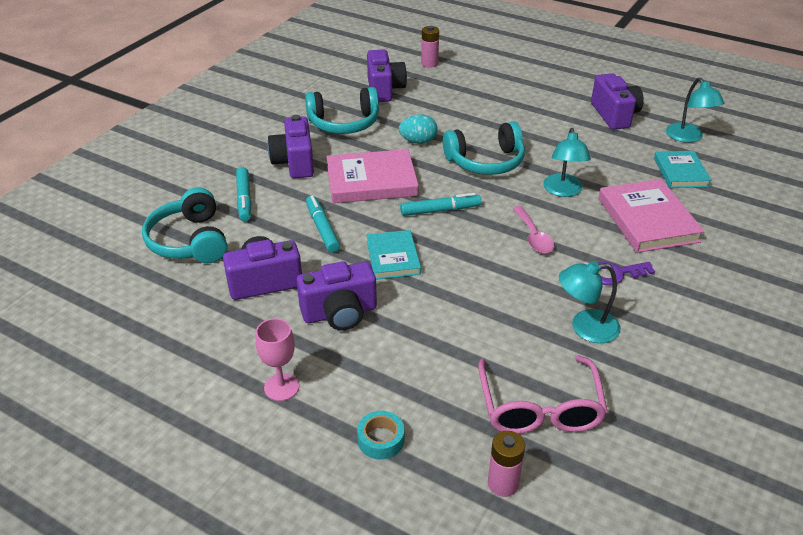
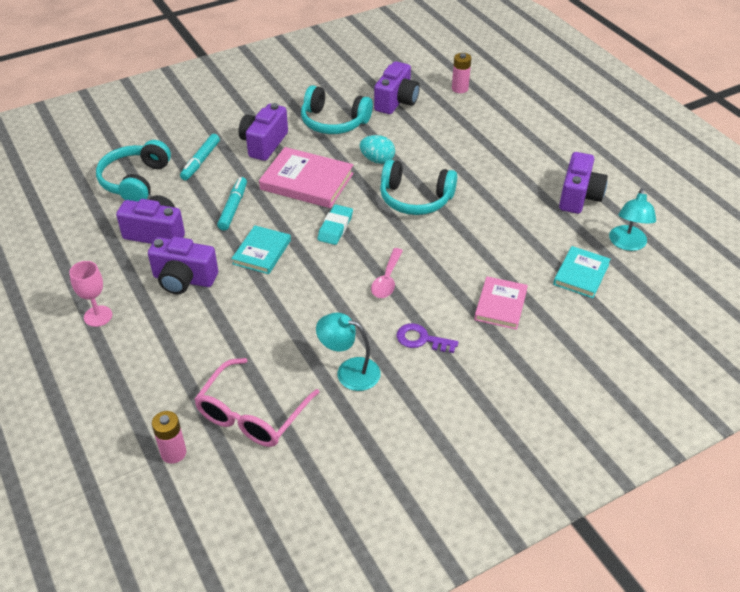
camera: 30 degrees right, 5 degrees up
turquoise tape [357,411,404,460] -> none
turquoise marker [400,193,481,216] -> turquoise eraser [317,204,353,245]
turquoise lamp [543,128,591,197] -> none
pink book [598,179,705,253] -> pink book [474,276,528,330], size x0.63

